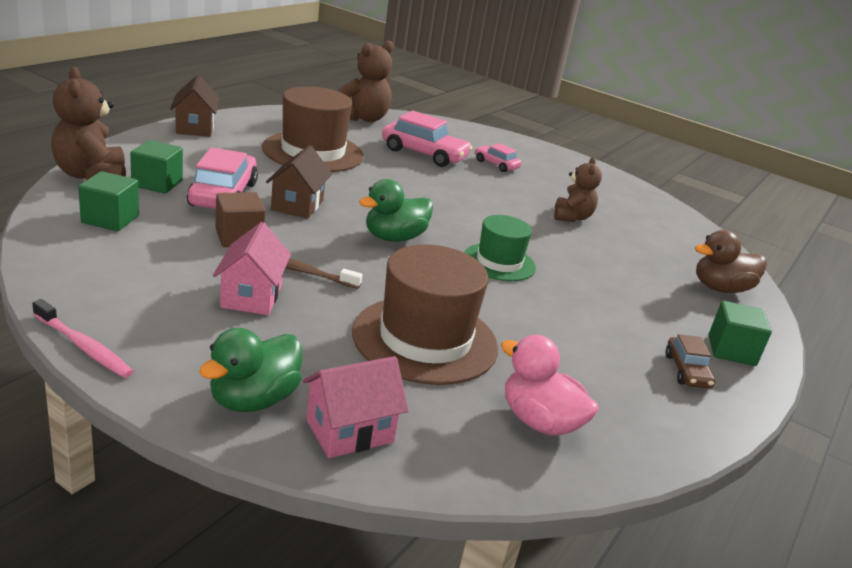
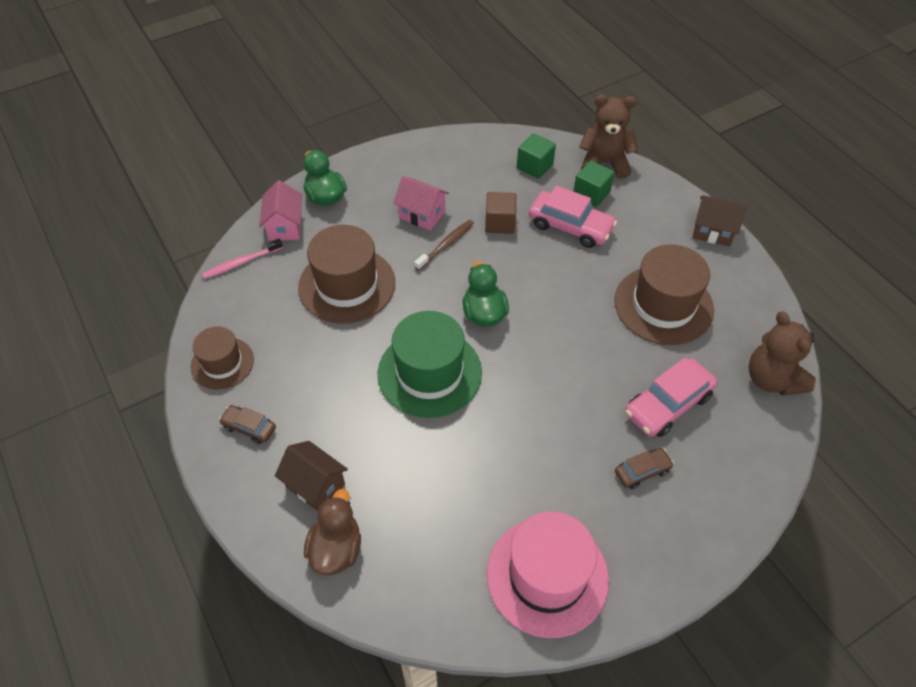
camera: 120 degrees right, 25 degrees up
pink toothbrush [32,299,134,378] -> pink toothbrush moved to [202,238,283,279]
brown house [266,145,332,219] -> brown house moved to [275,441,348,511]
green hat [464,215,536,281] -> green hat [378,311,482,418], size x1.66
pink car [475,143,522,172] -> brown car [615,448,674,489]
pink duck [501,335,599,435] -> none
brown teddy bear [554,157,602,222] -> none
green cube [709,301,772,366] -> none
none -> brown hat [191,327,254,390]
none -> pink hat [487,511,609,638]

